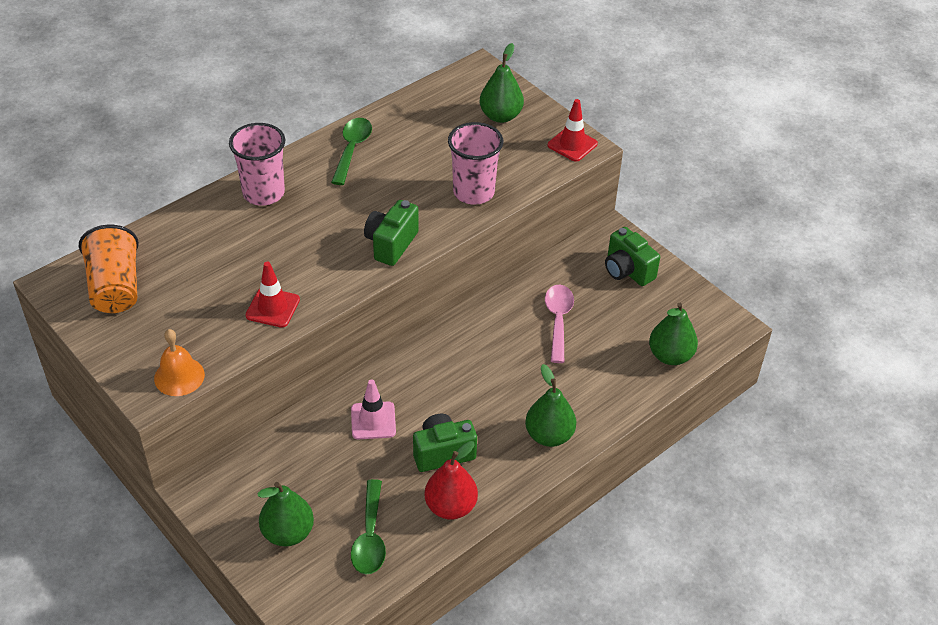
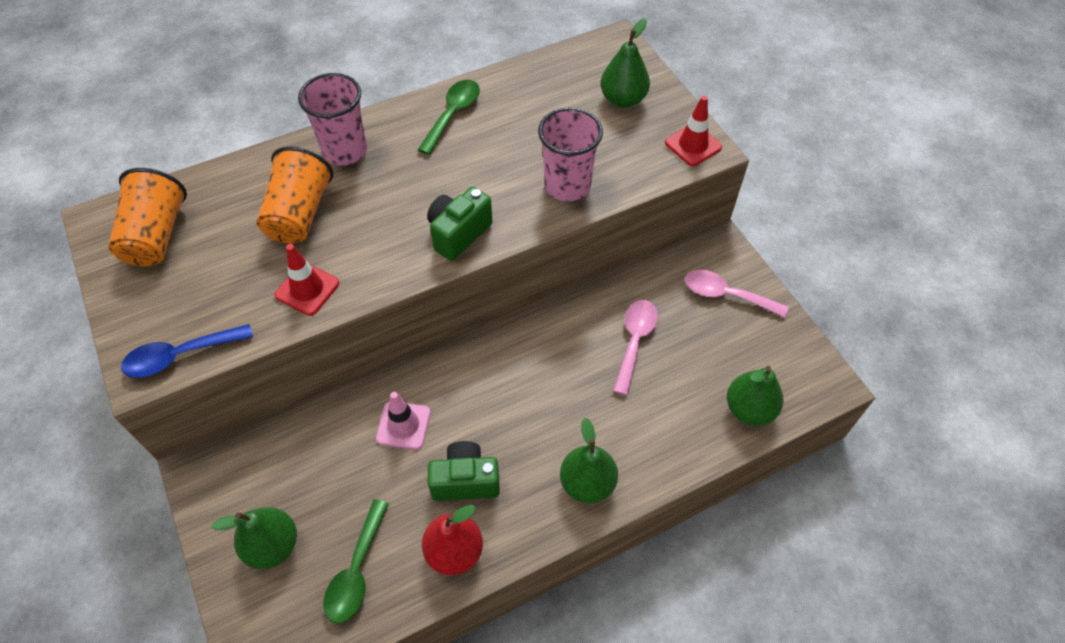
camera: 15 degrees right, 10 degrees up
orange bell [154,329,205,396] -> blue spoon [121,324,253,378]
green camera [605,227,660,286] -> pink spoon [685,270,789,317]
none -> orange cup [256,146,333,244]

